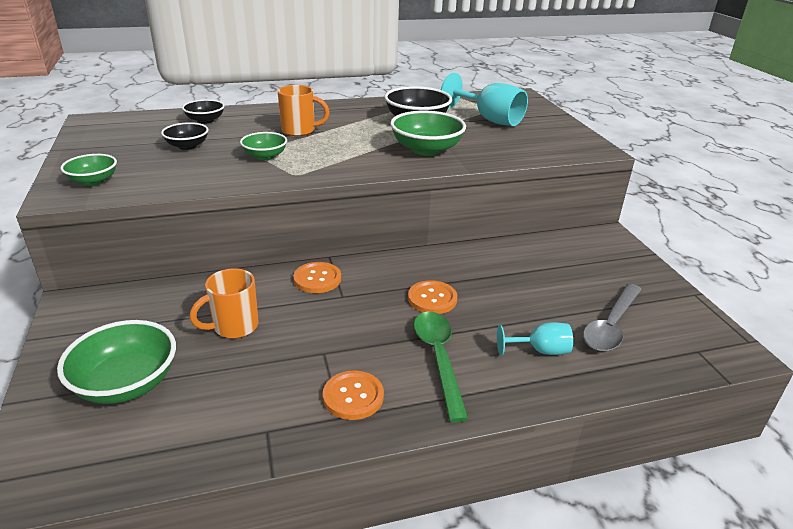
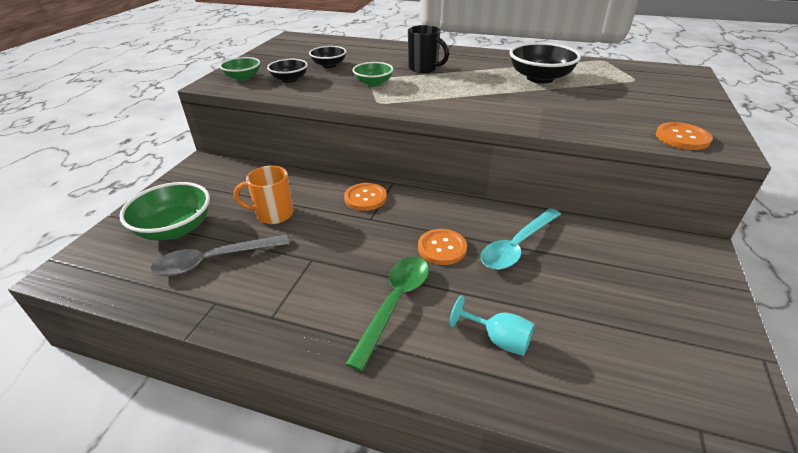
camera: 35 degrees right, 5 degrees up
black bowl [182,99,225,124] -> black bowl moved to [267,59,308,83]
orange mug [278,85,330,136] -> black mug [408,25,449,73]
orange button [323,370,384,420] -> orange button moved to [656,122,712,150]
green bowl [390,111,466,156] -> none
turquoise goblet [441,73,528,126] -> none
grey spoon [583,283,642,351] -> grey spoon moved to [150,234,289,276]
none -> turquoise spoon [481,208,561,270]

